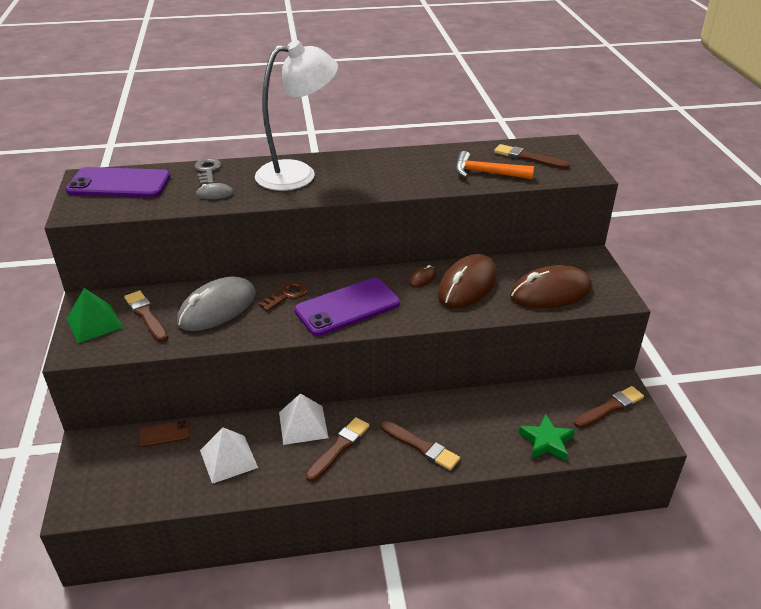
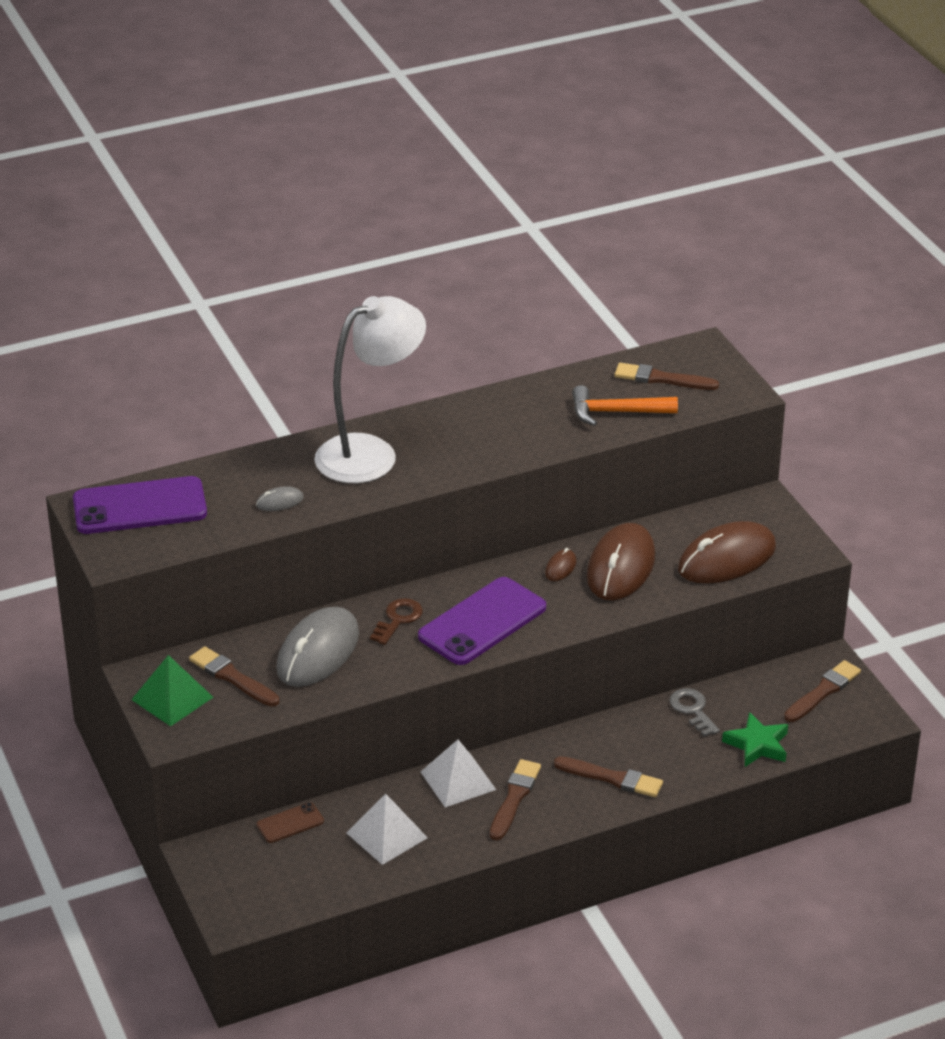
camera: 15 degrees left, 0 degrees up
grey key [195,158,221,185] -> grey key moved to [669,688,720,737]

